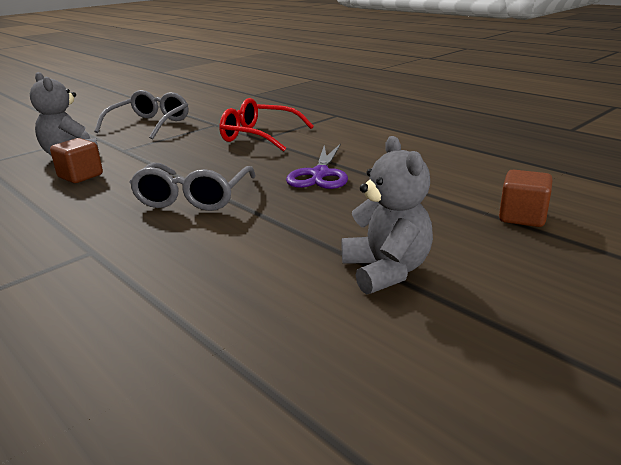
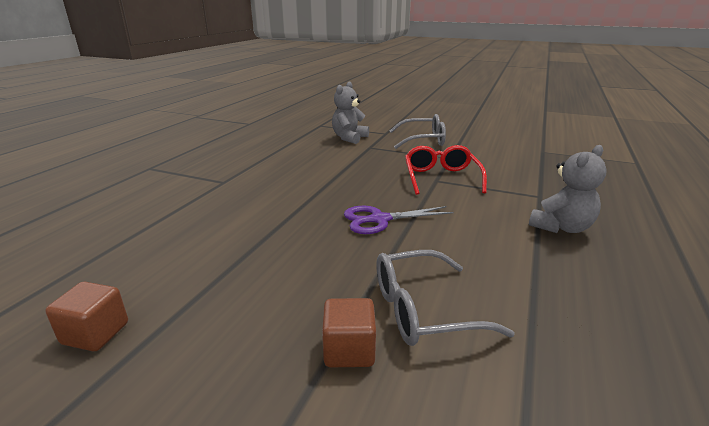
camera: 65 degrees right, 0 degrees up
brown cube [50,138,103,183] -> brown cube moved to [45,282,128,351]
grey glasses [129,163,256,211] -> grey glasses moved to [376,250,515,346]
grey teddy bear [342,136,433,295] -> grey teddy bear moved to [529,145,607,233]

